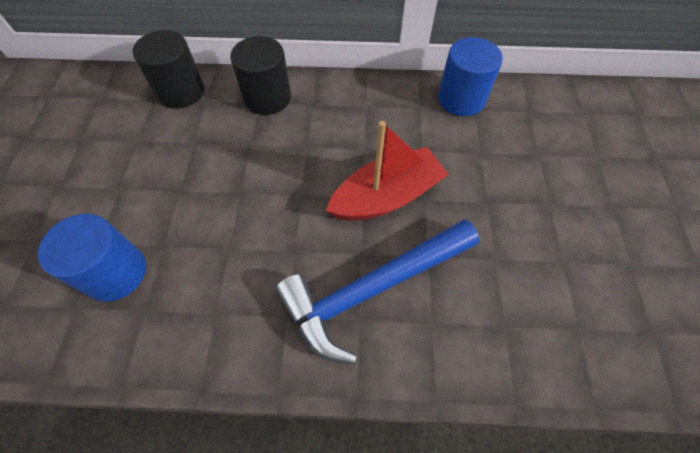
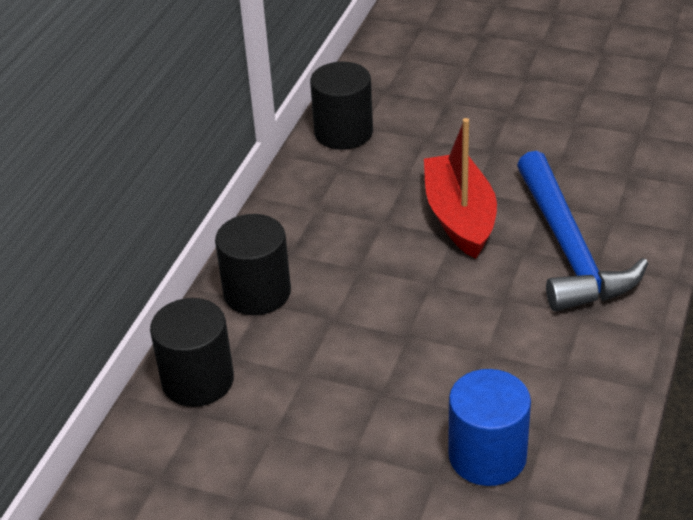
camera: 70 degrees left, 20 degrees down
blue cylinder [438,37,503,116] -> black cylinder [310,62,373,150]

